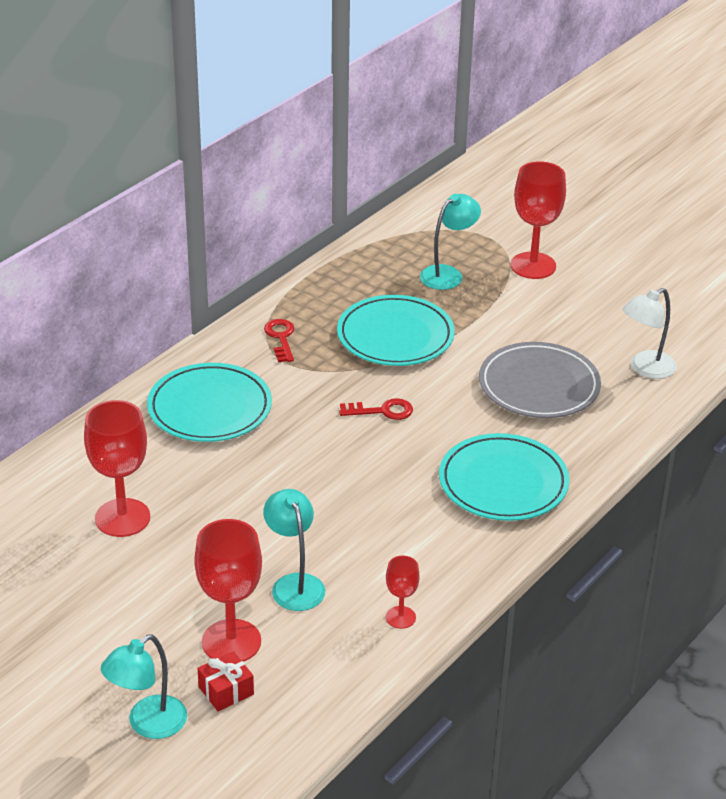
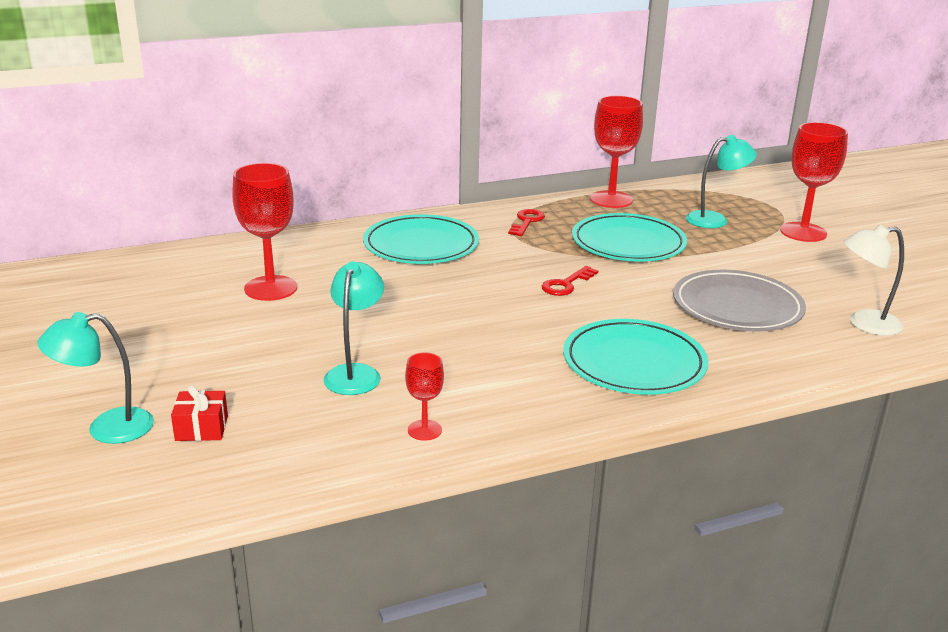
camera: 30 degrees right, 10 degrees down
red goblet [194,519,262,662] -> red goblet moved to [590,96,643,208]
red key [339,398,413,420] -> red key turned 105 degrees clockwise [542,266,598,296]

